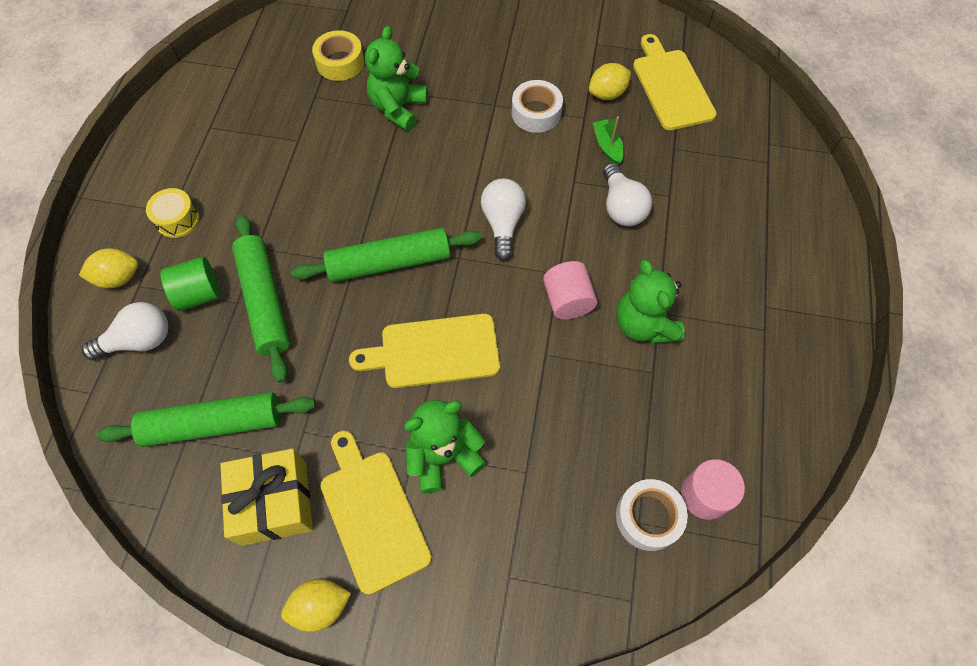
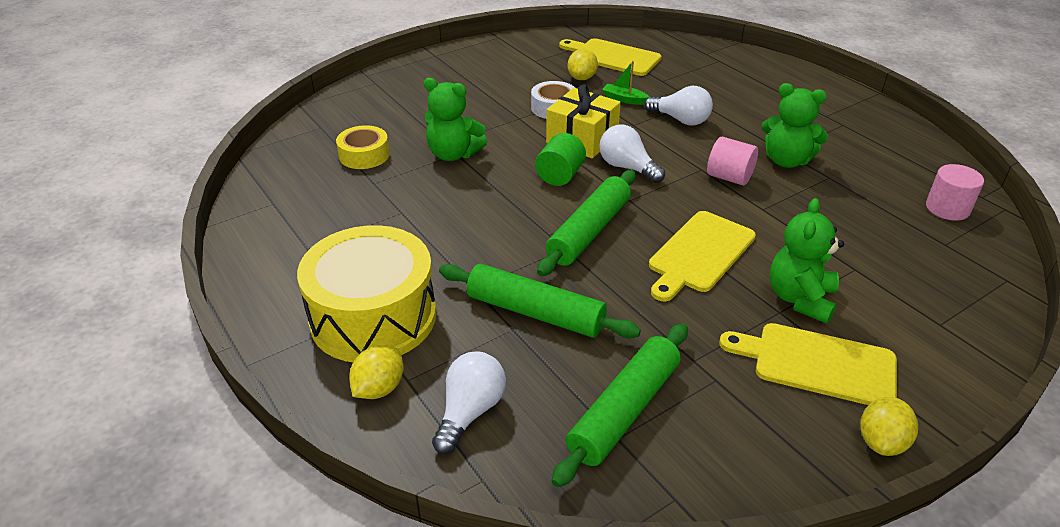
camera: 45 degrees left, 25 degrees down
yellow drum [146,188,199,238] -> yellow drum [297,225,436,362], size x2.45
green cylinder [160,257,220,311] -> green cylinder moved to [535,133,586,186]
yellow gift [220,449,313,546] -> yellow gift moved to [546,84,621,158]
green teddy bear [365,26,428,131] -> green teddy bear turned 45 degrees counterclockwise [424,78,487,161]
white tape [616,479,688,551] -> none

